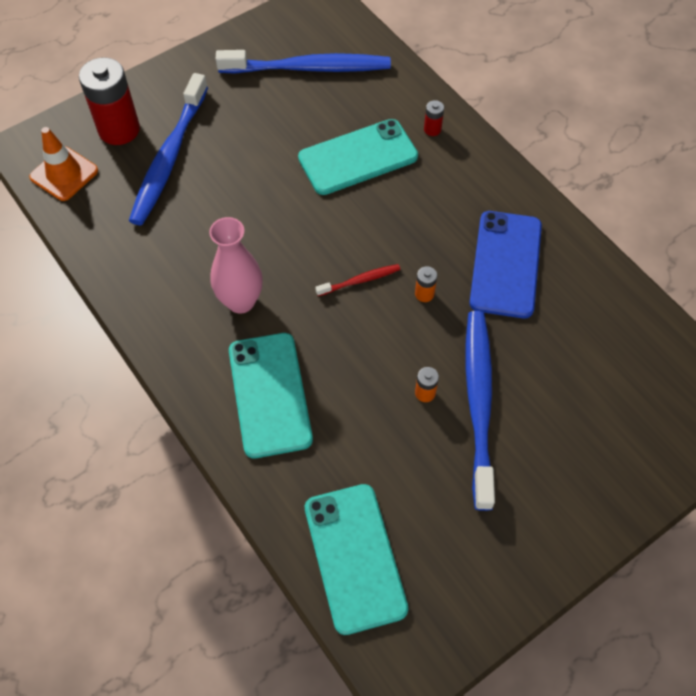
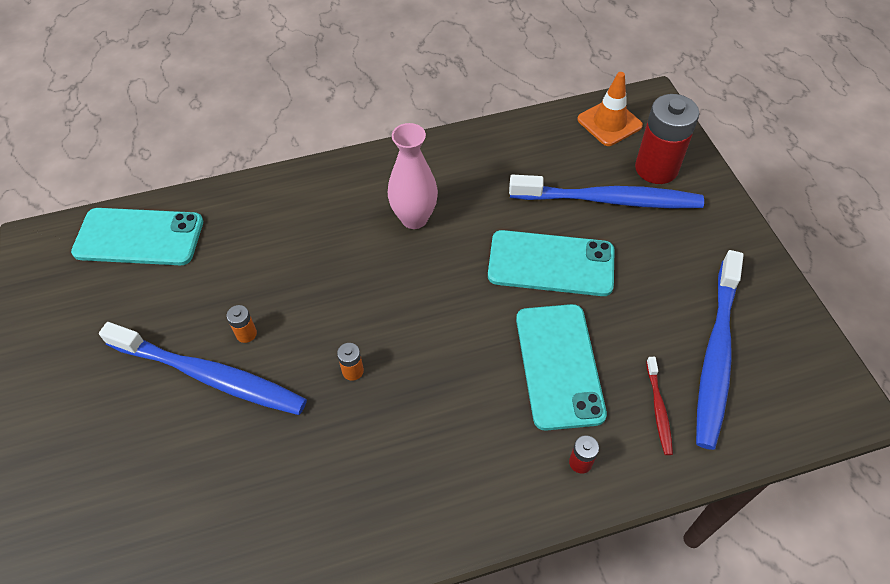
camera: 110 degrees right, 5 degrees down
blue toothbrush [129,73,208,225] -> blue toothbrush turned 150 degrees clockwise [509,175,704,208]
turquoise phone [229,333,313,458] -> turquoise phone moved to [488,230,615,296]
red toothbrush [315,264,401,296] -> red toothbrush moved to [646,357,673,455]
blue phone [469,211,542,318] -> none

